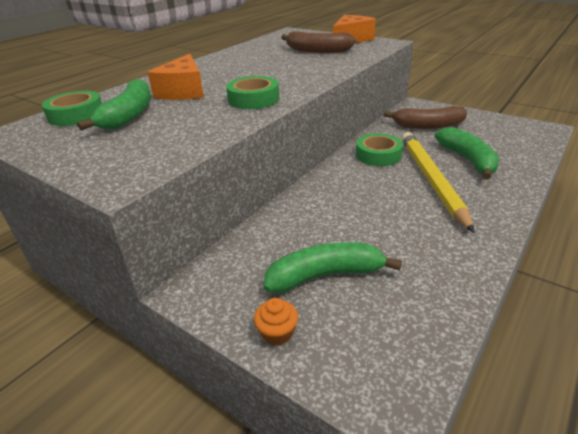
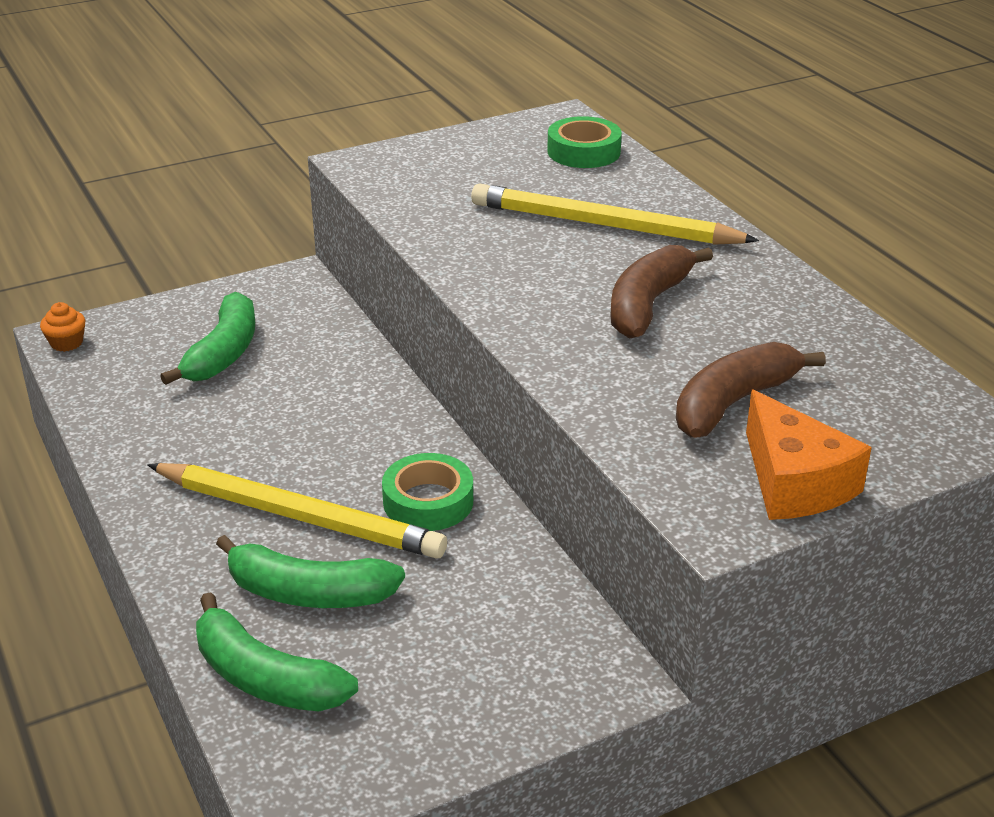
camera: 115 degrees right, 0 degrees up
green banana [77,78,151,131] -> green banana moved to [196,592,358,711]
orange cheese [148,54,204,100] -> yellow pencil [471,183,759,245]
green tape [226,76,279,109] -> none
orange cupcake [254,298,298,345] -> orange cupcake moved to [40,302,85,352]
brown banana [383,106,467,129] -> brown banana moved to [610,245,713,339]

